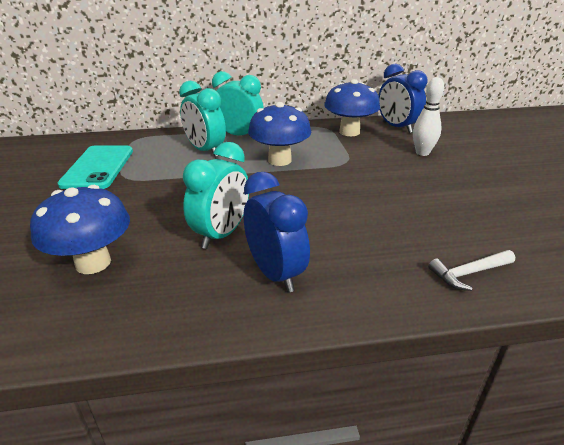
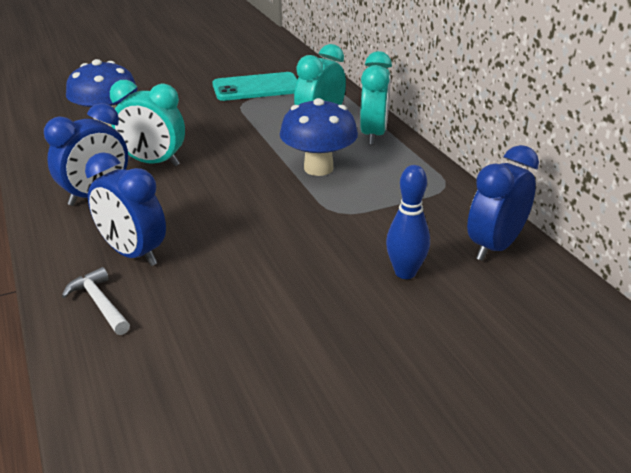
camera: 75 degrees right, 0 degrees up
blue mushroom [324,79,380,136] -> none
white bowling pin [413,77,444,156] -> blue bowling pin [386,165,430,279]
none -> blue clock [85,152,166,266]

